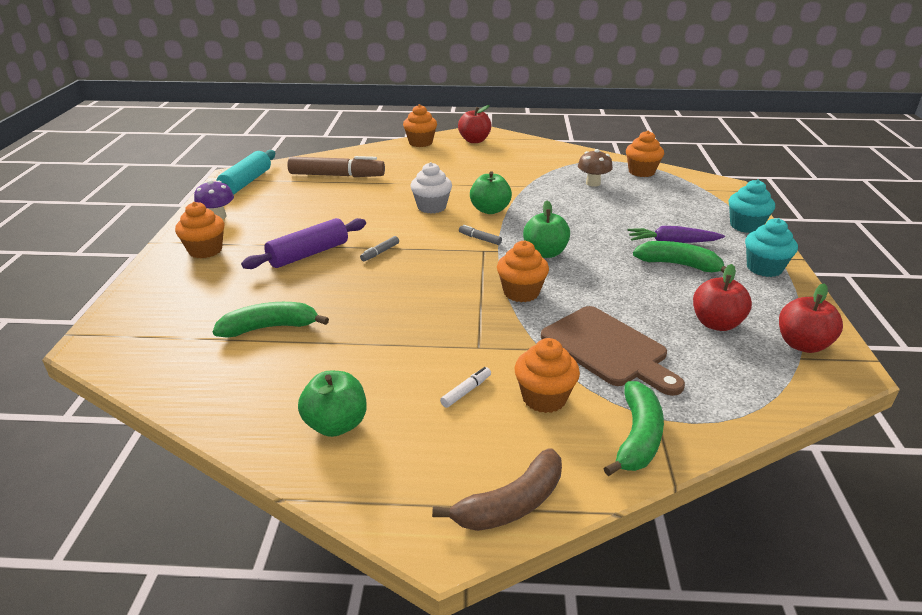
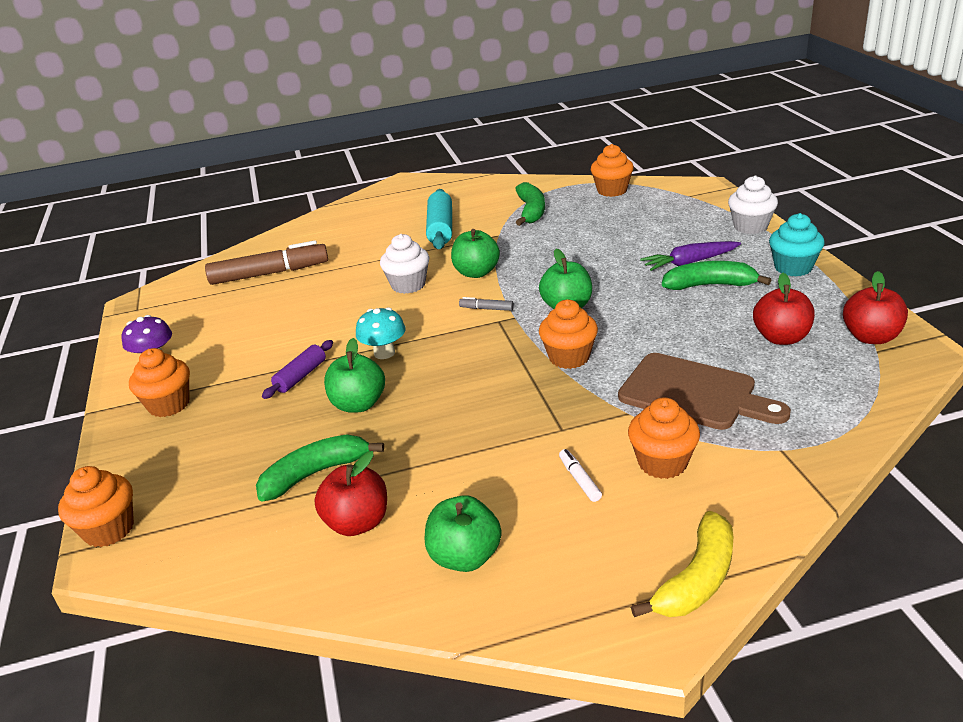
camera: 15 degrees left, 0 degrees up
turquoise rolling pin [217,150,275,195] -> turquoise rolling pin moved to [426,189,452,249]
purple rolling pin [241,218,366,269] -> purple rolling pin [262,340,333,399], size x0.62
grey marker [360,236,399,261] -> turquoise mushroom [356,307,405,359]
orange cupcake [403,104,437,147] -> orange cupcake moved to [58,466,134,547]
brown banana [432,448,562,531] -> yellow banana [631,511,733,617]
white marker [440,367,491,408] -> white marker turned 45 degrees counterclockwise [559,449,602,502]
red apple [458,105,491,143] -> red apple moved to [314,451,387,536]
brown mushroom [578,149,613,187] -> none
green banana [603,381,664,476] -> green banana moved to [515,182,545,226]
turquoise cupcake [729,179,775,233] -> white cupcake [728,175,778,234]
none -> green apple [324,338,385,413]

